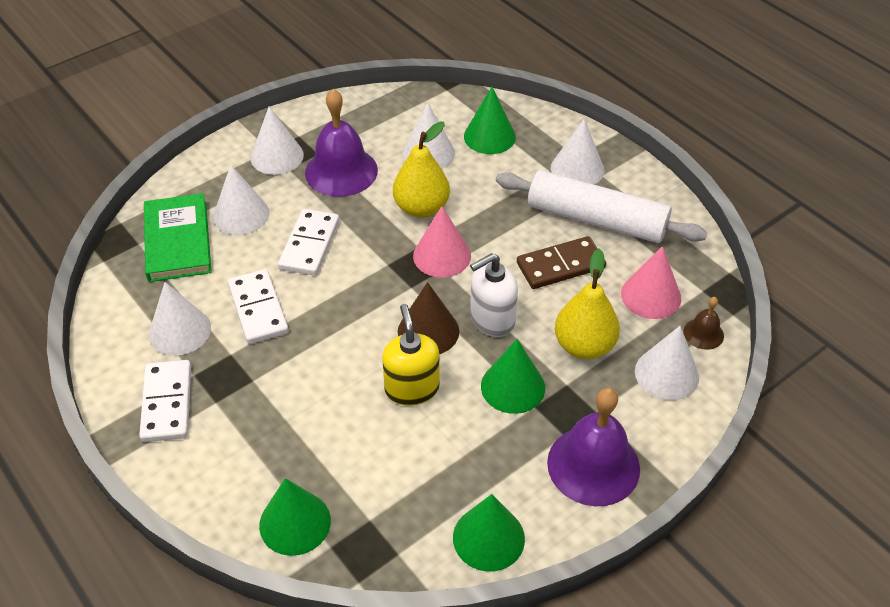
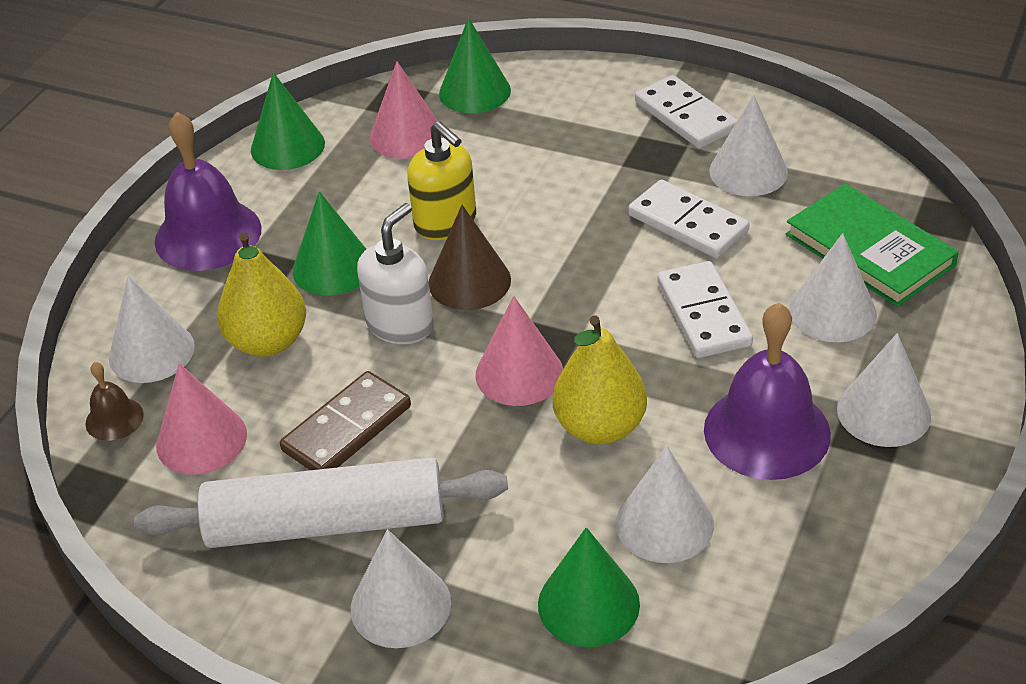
camera: 155 degrees right, 5 degrees down
none -> pink cone [370,61,443,159]

